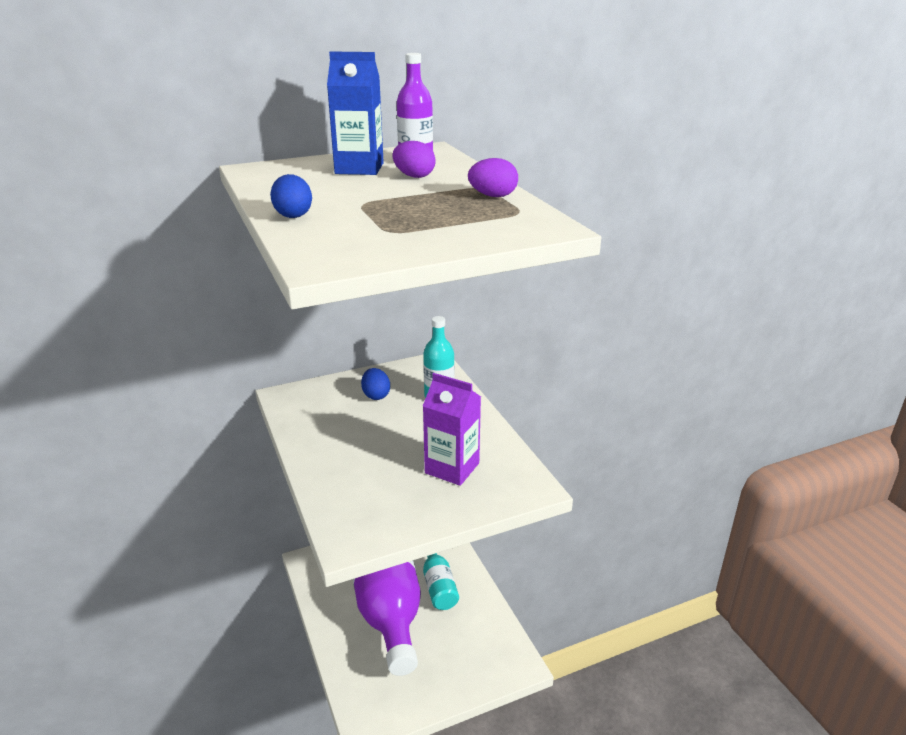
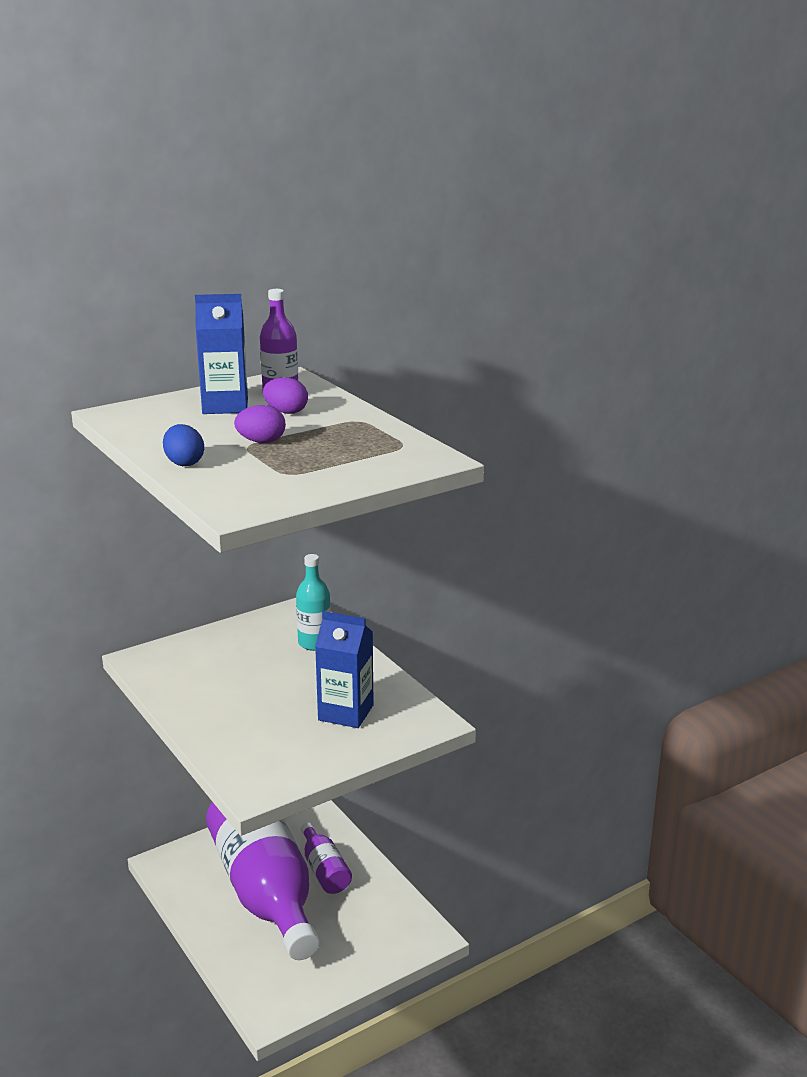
camera: 10 degrees left, 5 degrees down
blue egg [361,368,390,400] -> none
purple carton [423,373,481,486] -> blue carton [315,611,374,728]
turquoise bottle [423,553,459,610] -> purple bottle [301,822,352,894]
purple egg [468,158,518,197] -> purple egg moved to [234,405,286,443]

